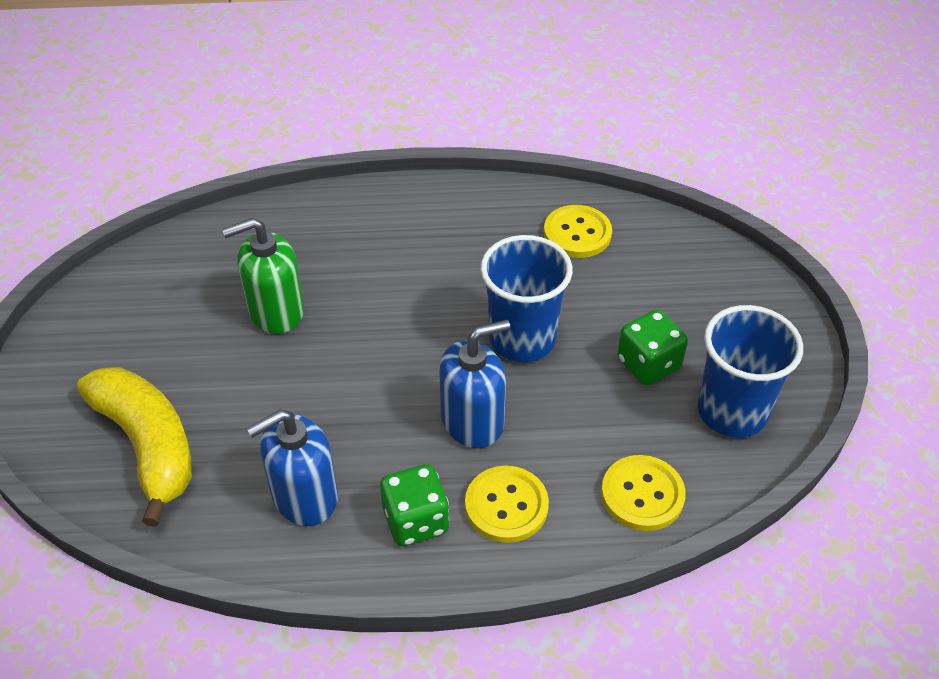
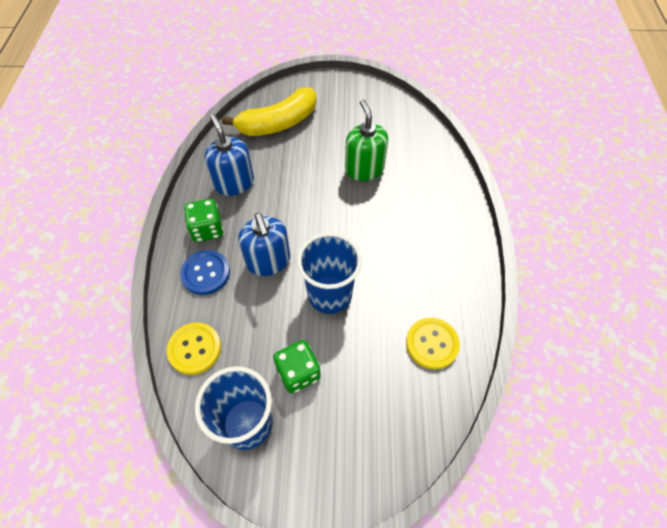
camera: 95 degrees right, 10 degrees up
yellow button [465,466,549,543] -> blue button [180,250,230,295]

